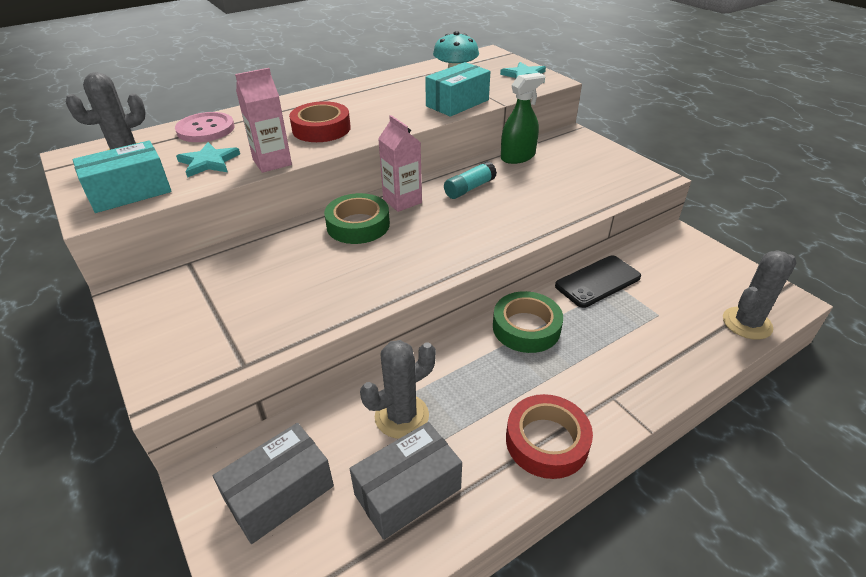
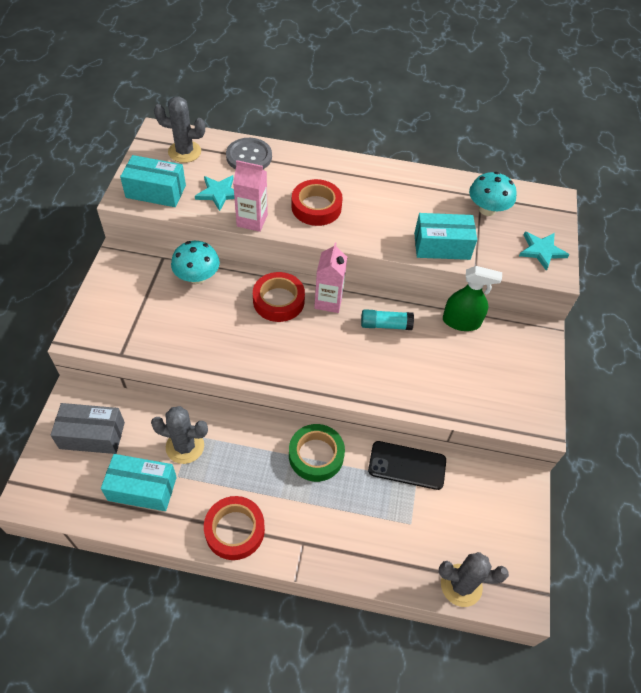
camera: 40 degrees right, 15 degrees up
pink button [175,112,234,142] -> grey button [226,138,272,169]
green tape [324,193,390,244] -> red tape [253,272,305,322]
grey box [349,422,462,540] -> turquoise box [101,454,177,511]
none -> turquoise mushroom [171,241,220,284]

